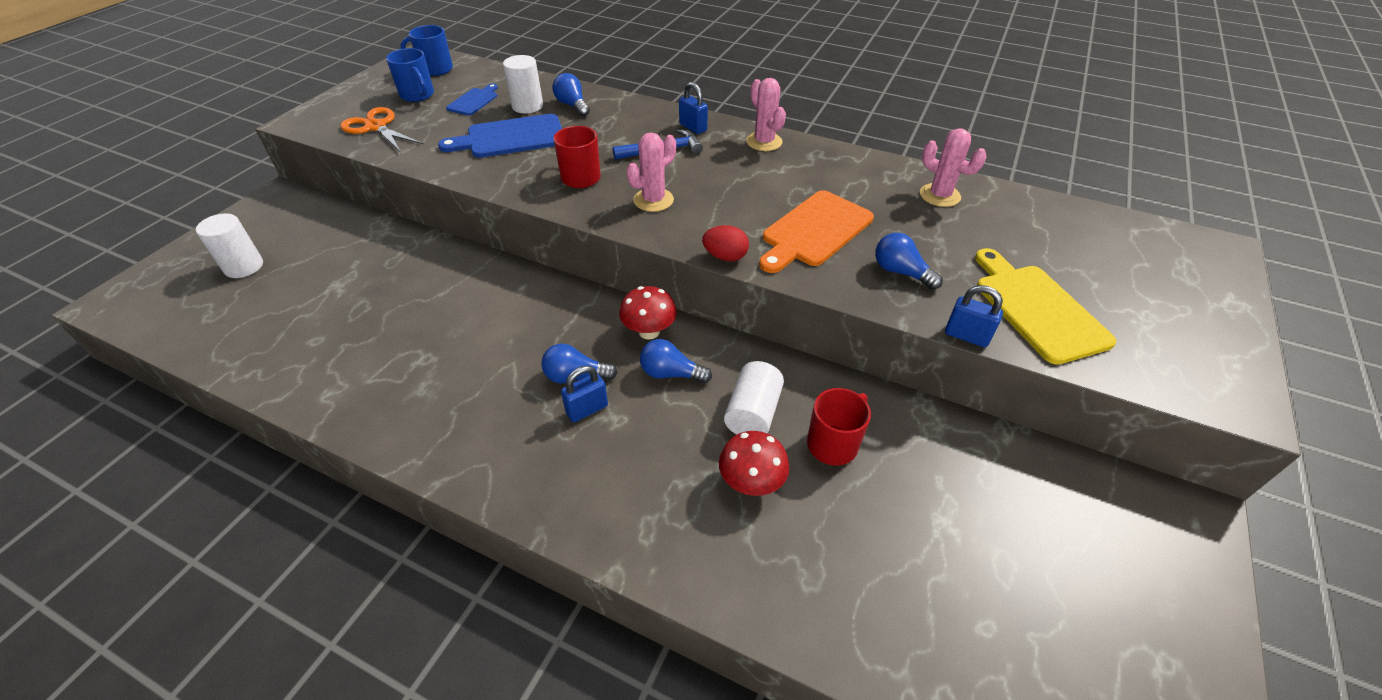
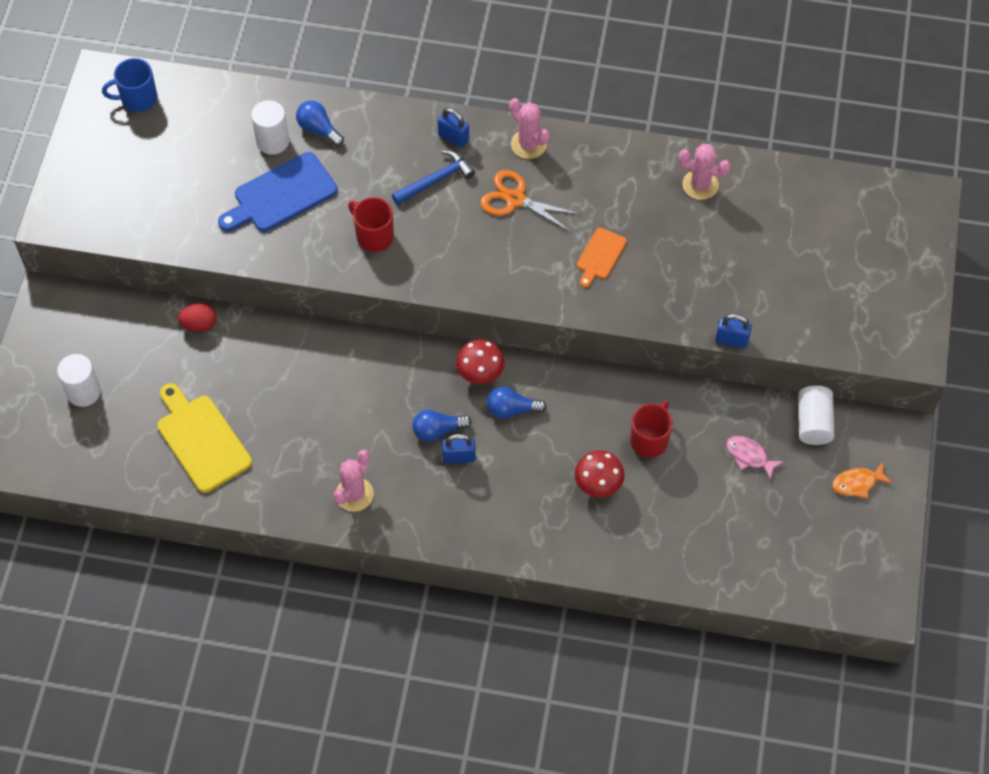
camera: 15 degrees left, 15 degrees up
orange scissors [340,107,423,152] -> orange scissors moved to [480,170,582,232]
blue mug [386,48,434,102] -> none
blue cutting board [446,84,498,116] -> none
blue padlock [561,366,608,422] -> blue padlock turned 45 degrees clockwise [442,434,476,464]
pink cactus [627,132,676,212] -> pink cactus moved to [334,450,374,512]
red egg [702,225,749,261] -> red egg moved to [178,304,216,332]
white cylinder [724,361,784,435] -> white cylinder moved to [798,385,834,445]
orange cutting board [759,190,874,273] -> orange cutting board [577,227,627,288], size x0.56
blue light bulb [875,233,943,290] -> none
yellow cutting board [975,248,1117,365] -> yellow cutting board moved to [157,383,252,493]
none -> pink fish [727,436,784,480]
none -> orange fish [832,462,892,498]

